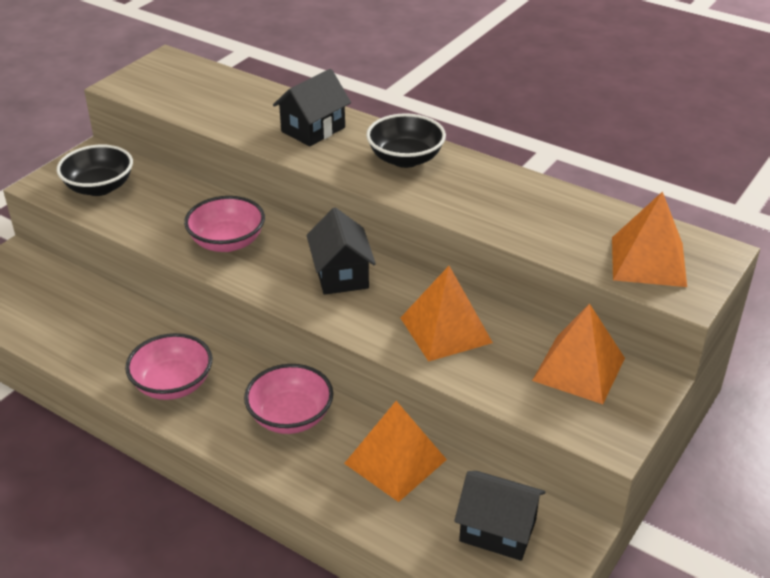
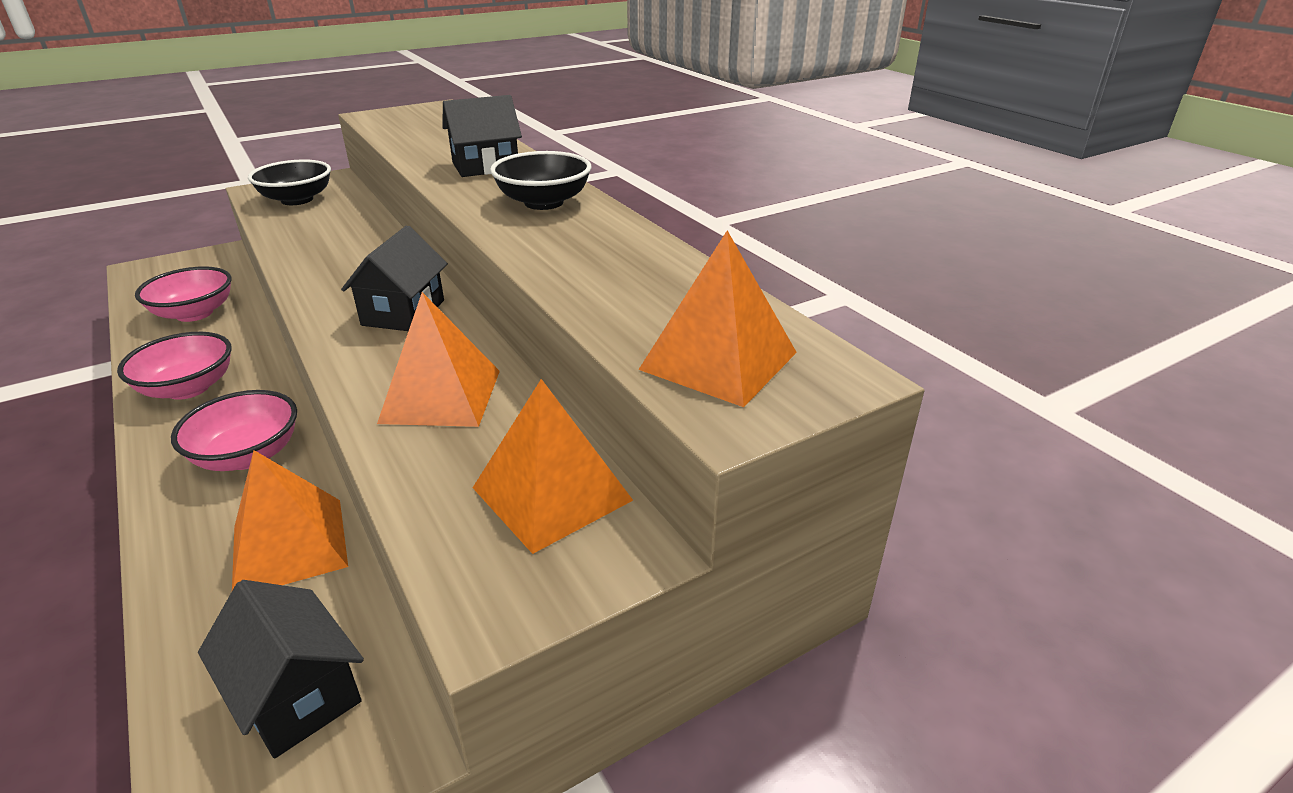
camera: 25 degrees right, 5 degrees down
pink bowl [184,196,265,252] -> pink bowl moved to [135,266,232,322]

